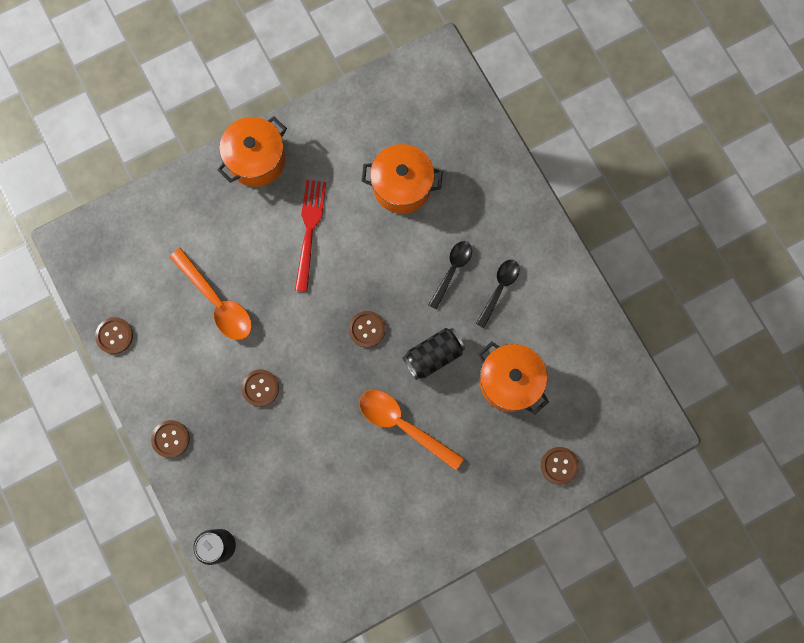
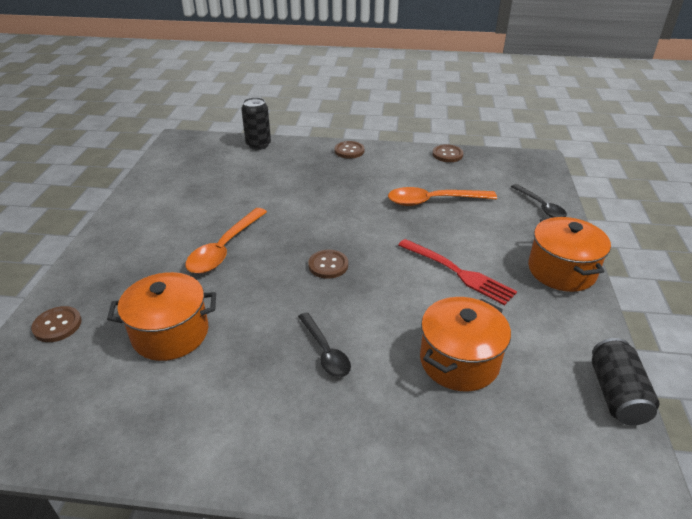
camera: 125 degrees right, 40 degrees down
brown button [241,369,279,407] -> none
orange spoon [359,390,464,470] -> orange spoon turned 135 degrees clockwise [185,208,267,274]
black can [402,328,465,380] -> black can moved to [592,338,660,425]
black spoon [476,260,520,328] -> black spoon moved to [511,184,567,217]

